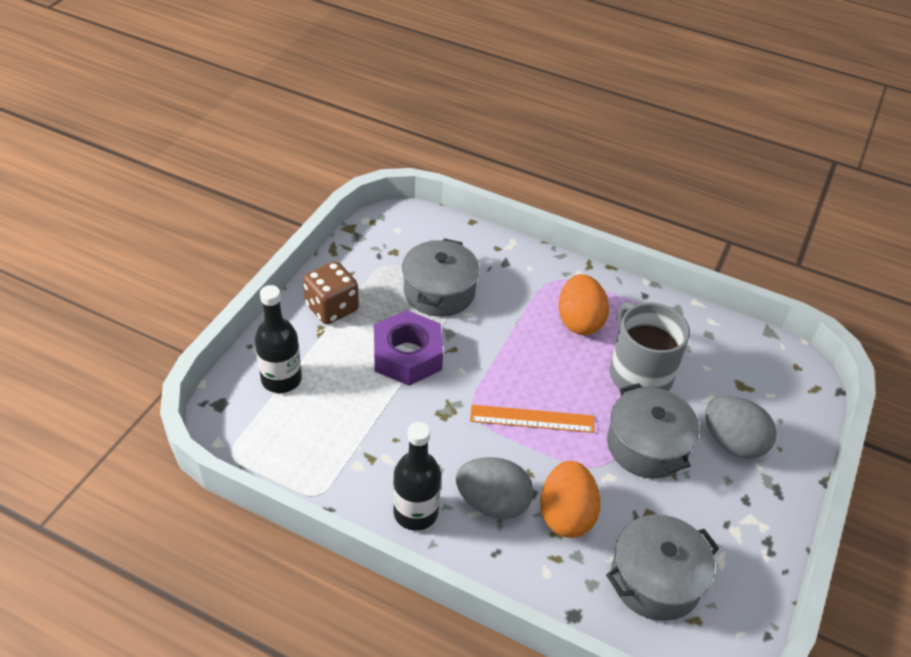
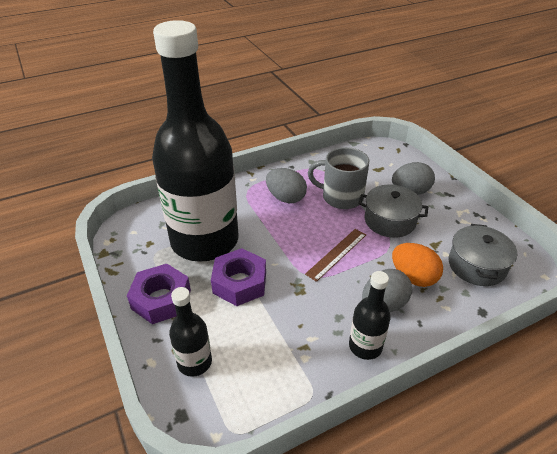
camera: 50 degrees left, 5 degrees down
brown dice [303,261,359,324] -> purple nut [127,264,191,324]
grey pot [402,238,480,317] -> black bottle [152,20,239,262]
orange ruler [470,405,595,433] -> brown ruler [305,229,366,282]
orange egg [558,274,609,335] -> grey egg [266,168,307,203]

